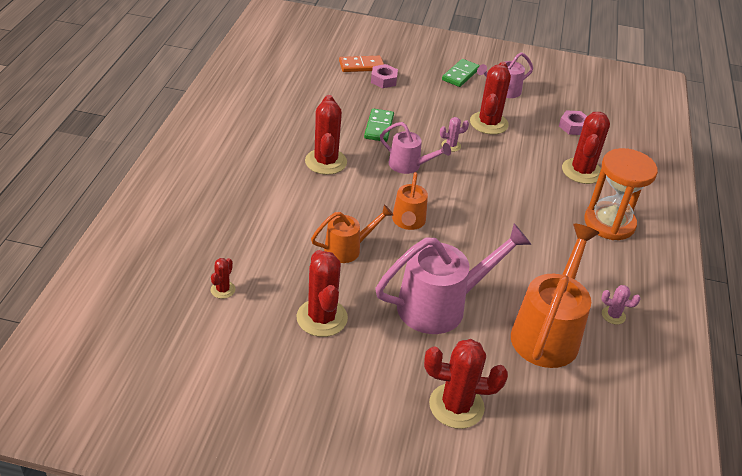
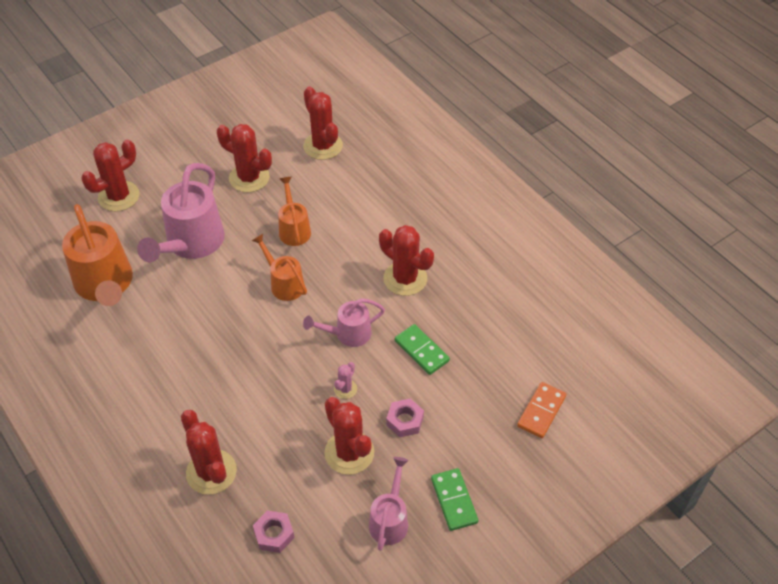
camera: 135 degrees right, 10 degrees up
red cactus [211,258,236,299] -> red cactus [303,87,343,160], size x2.04
orange watering can [311,204,393,263] -> orange watering can turned 150 degrees clockwise [278,177,311,246]
pink nut [371,64,398,88] -> pink nut moved to [386,398,424,437]
orange hourglass [584,148,658,240] -> none
pink cactus [601,285,640,324] -> none

